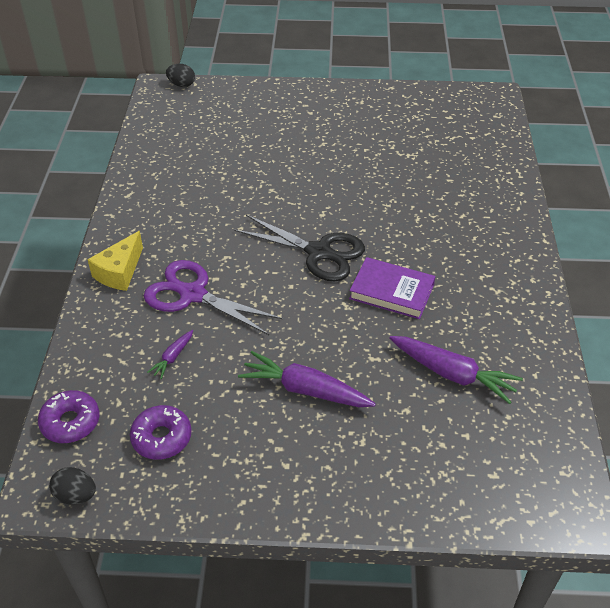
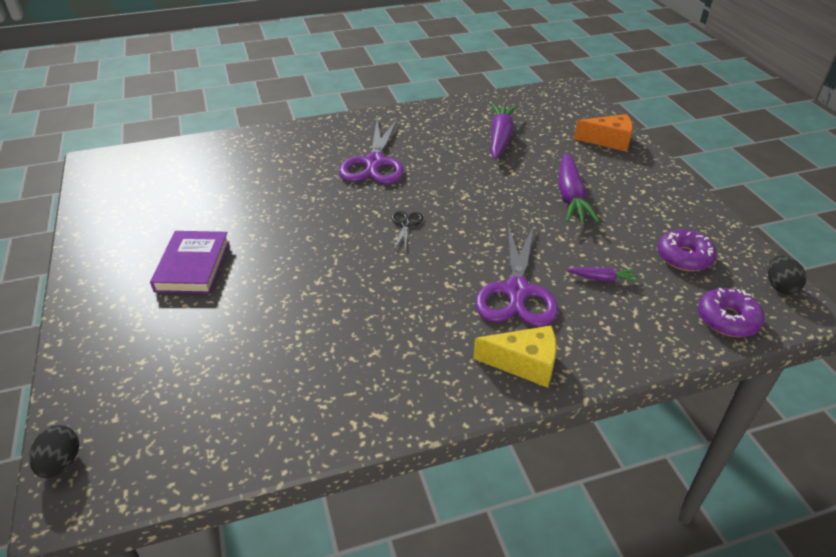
camera: 110 degrees left, 5 degrees down
black scissors [234,215,365,281] -> black scissors [391,211,423,251], size x0.45
purple book [349,257,435,319] -> purple book moved to [150,231,230,294]
none -> purple scissors [339,119,404,184]
none -> orange cheese [574,114,633,152]

